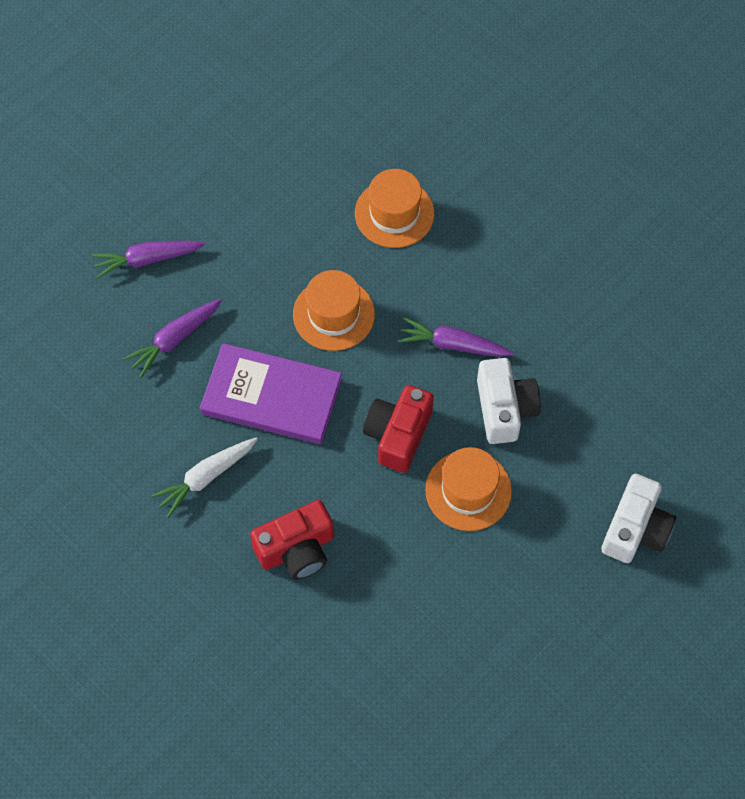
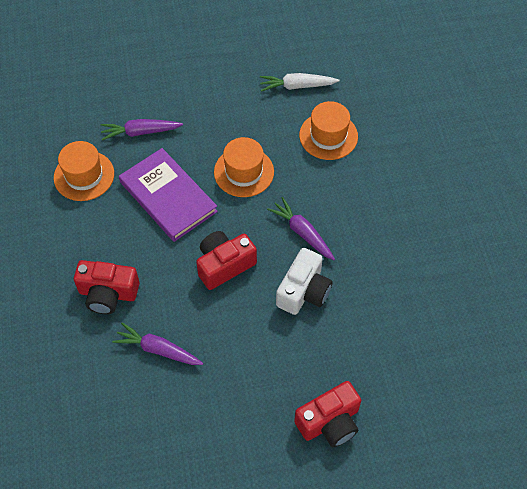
camera: 35 degrees right, 5 degrees down
purple carrot [92,241,205,278] -> purple carrot moved to [112,322,203,365]
white carrot [151,437,258,517] -> white carrot moved to [260,73,339,92]
orange hat [425,447,512,531] -> orange hat moved to [54,141,114,201]
white camera [601,474,676,563] -> red camera [294,381,361,447]

